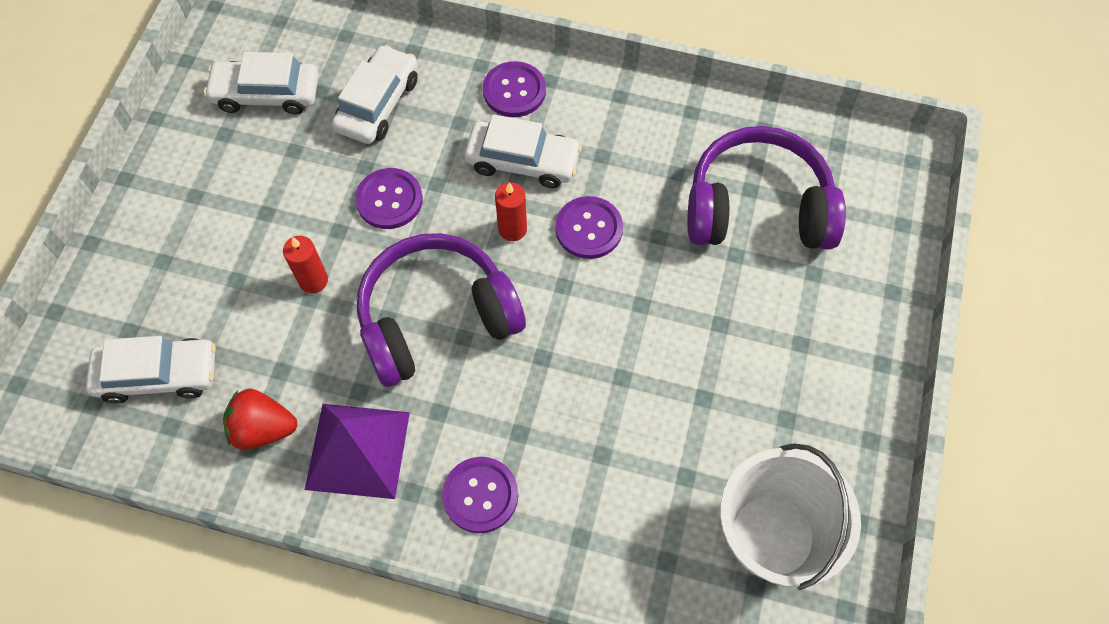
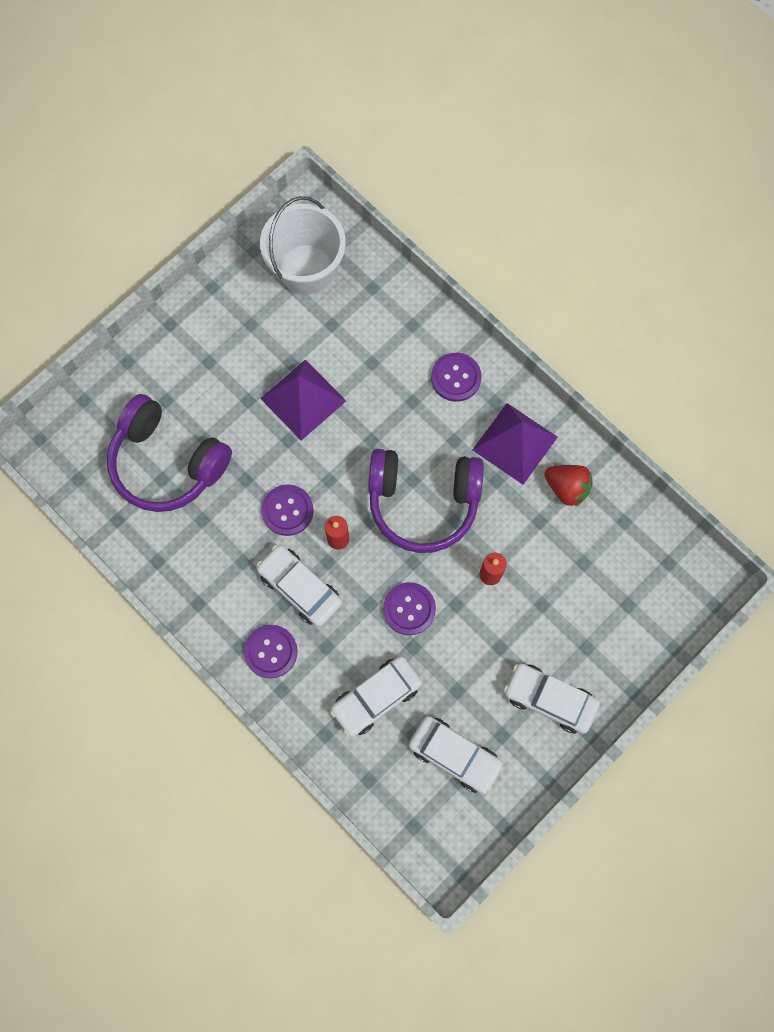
camera: 150 degrees left, 10 degrees up
white car [86,336,216,404] -> white car moved to [503,663,600,734]
none -> purple pyramid [260,359,346,441]

